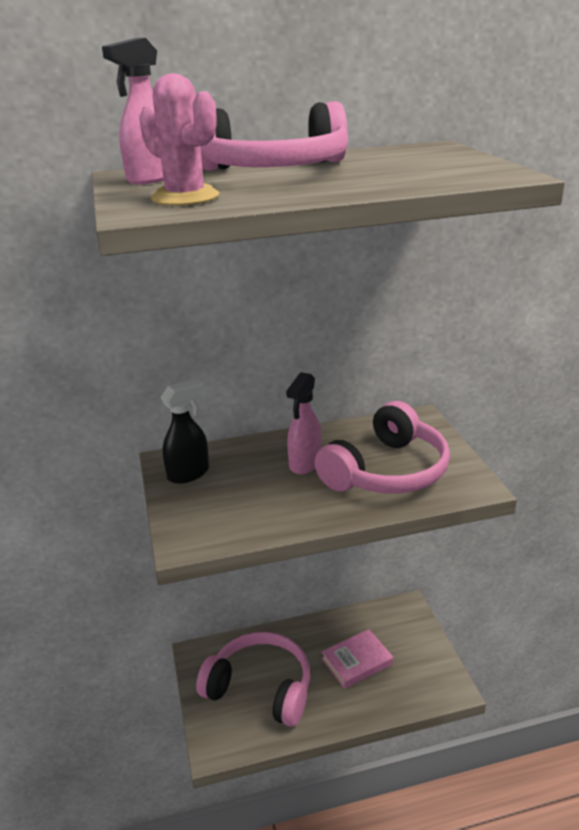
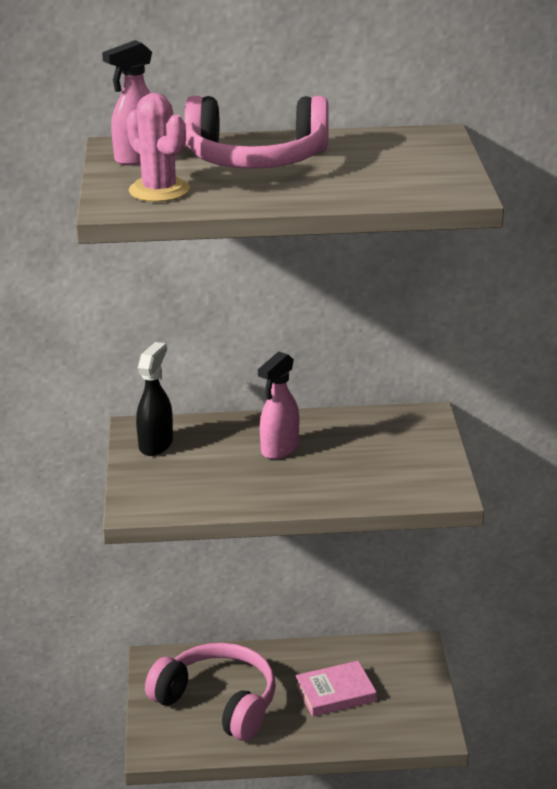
camera: 10 degrees right, 0 degrees up
black spray bottle [160,379,209,484] -> black spray bottle turned 45 degrees counterclockwise [136,342,173,456]
pink headphones [315,401,450,493] -> none

